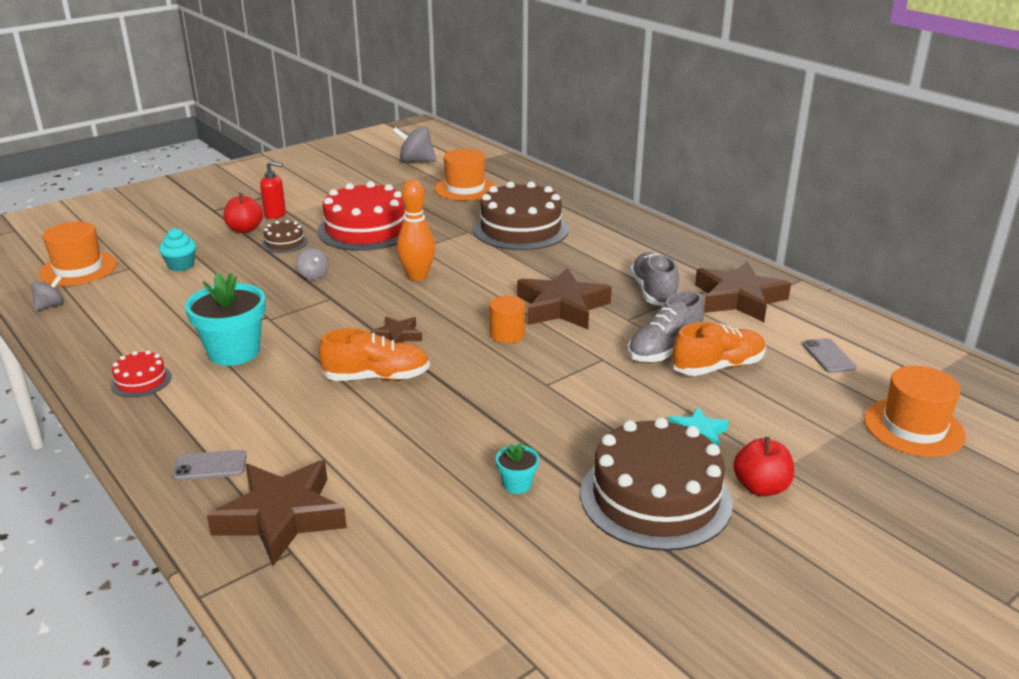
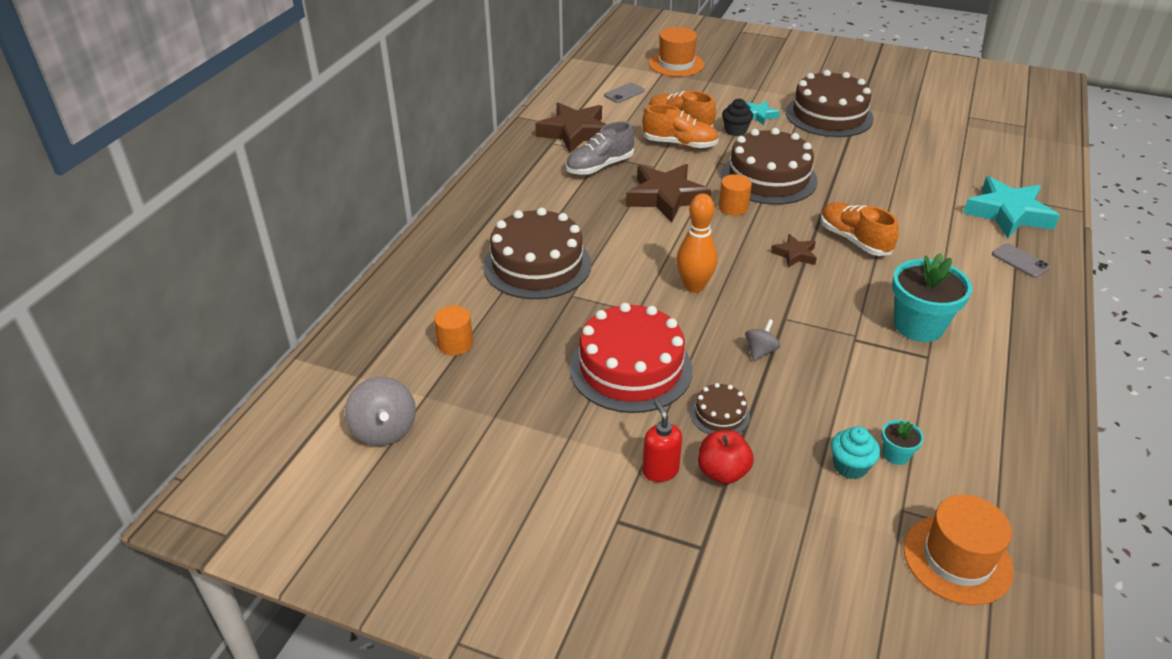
camera: 120 degrees left, 10 degrees up
grey spinning top [31,276,64,311] -> none
red cake [110,350,172,397] -> none
brown star [207,460,347,566] -> turquoise star [963,176,1060,238]
orange hat [434,149,496,201] -> orange cylinder [434,305,473,355]
turquoise flower pot [496,442,539,494] -> turquoise flower pot moved to [882,420,924,465]
grey shoe [628,291,704,362] -> orange shoe [643,104,719,149]
red apple [733,437,794,496] -> none
none -> brown cake [721,128,818,205]
none -> black cupcake [722,98,753,136]

